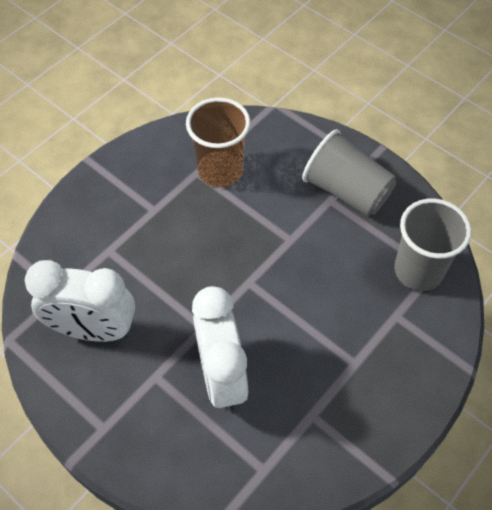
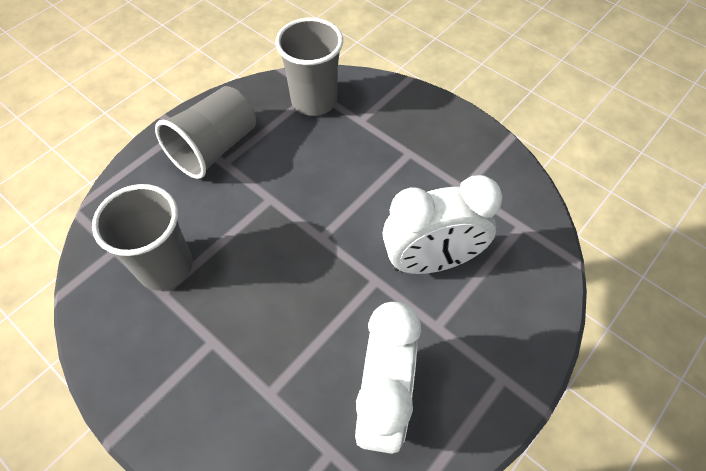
camera: 90 degrees left, 0 degrees up
brown cup [186,98,251,187] -> grey cup [92,184,193,290]

